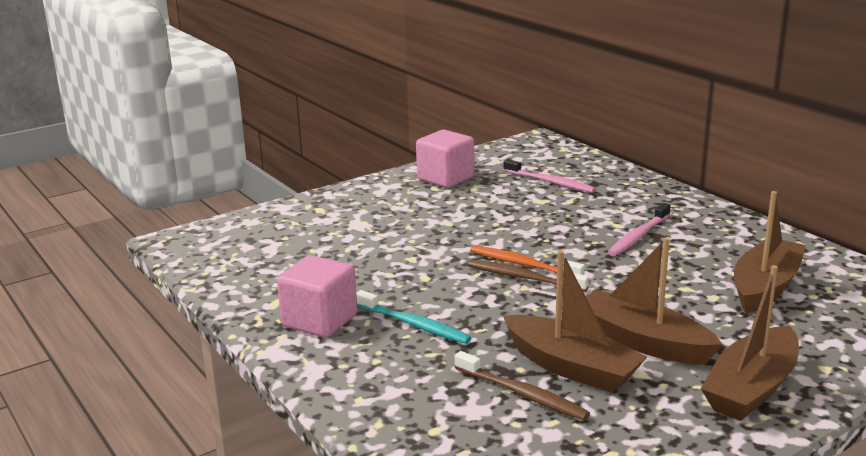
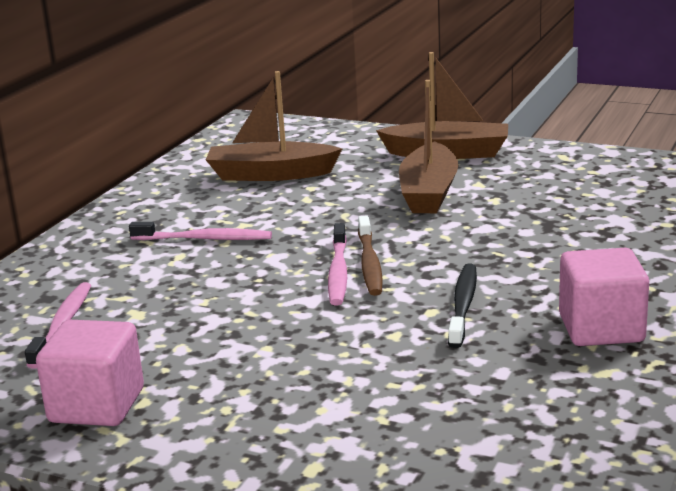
camera: 120 degrees left, 0 degrees up
turquoise toothbrush [356,290,471,344] -> none
brown toothbrush [455,351,590,420] -> none
orange toothbrush [470,246,585,275] -> pink toothbrush [328,223,347,306]
brown boat [503,250,647,393] -> none
none -> black toothbrush [448,264,477,348]

